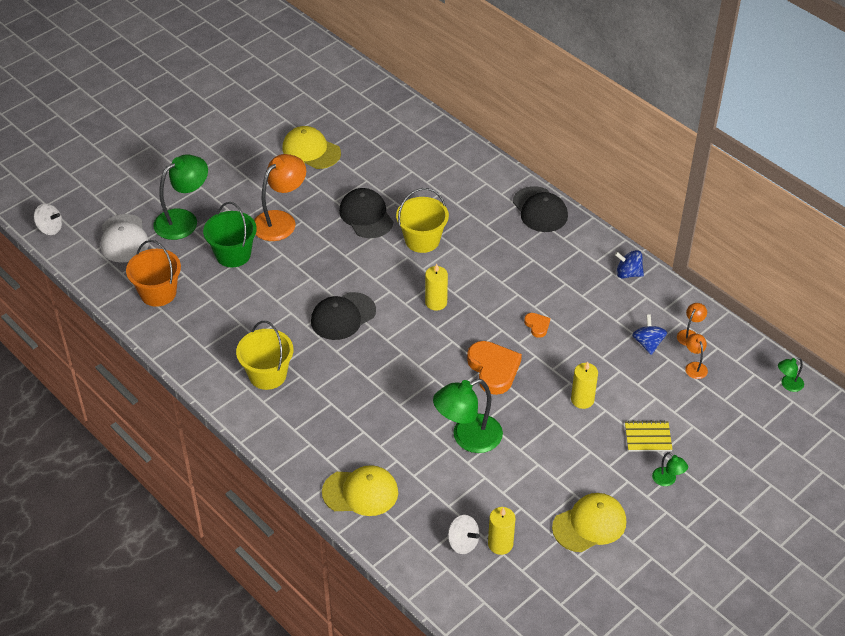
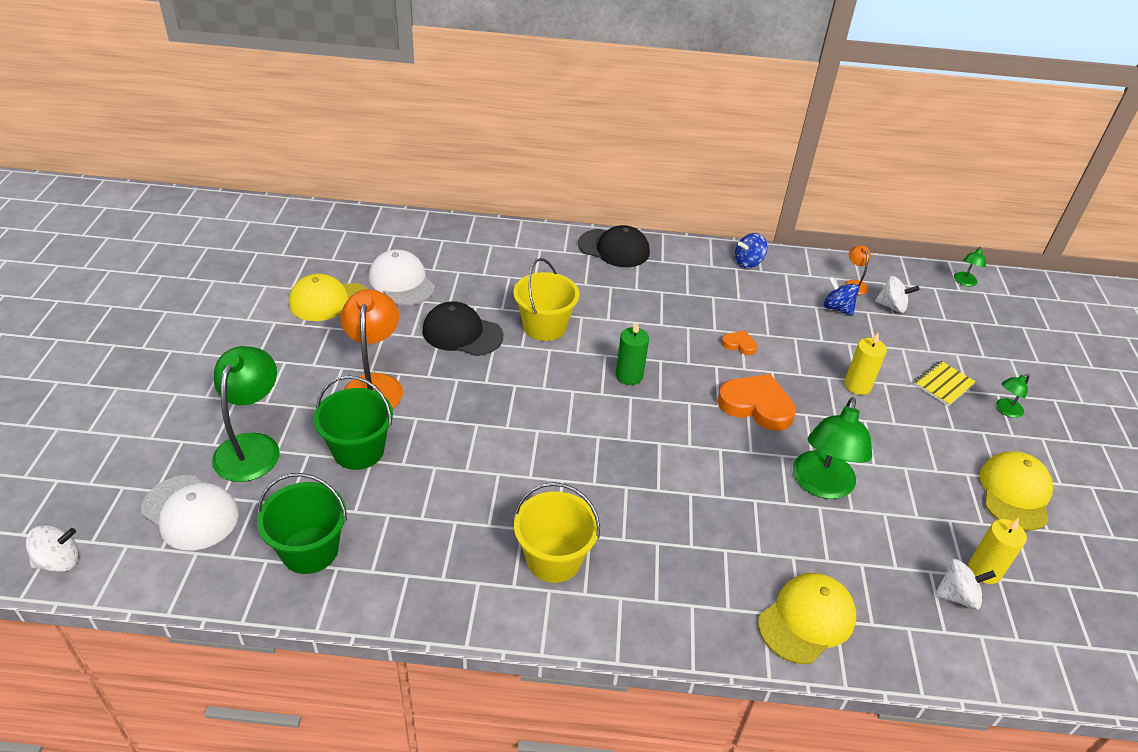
camera: 45 degrees left, 5 degrees down
orange bucket [126,240,181,307] -> green bucket [257,473,347,574]
black cap [311,292,376,340] -> none
yellow candle [425,263,448,311] -> green candle [616,322,649,385]
green lamp [652,452,688,486] -> green lamp turned 135 degrees clockwise [996,374,1029,418]
orange lamp [685,333,708,379] -> white spinning top [875,276,920,313]
none -> white cap [369,250,435,306]

